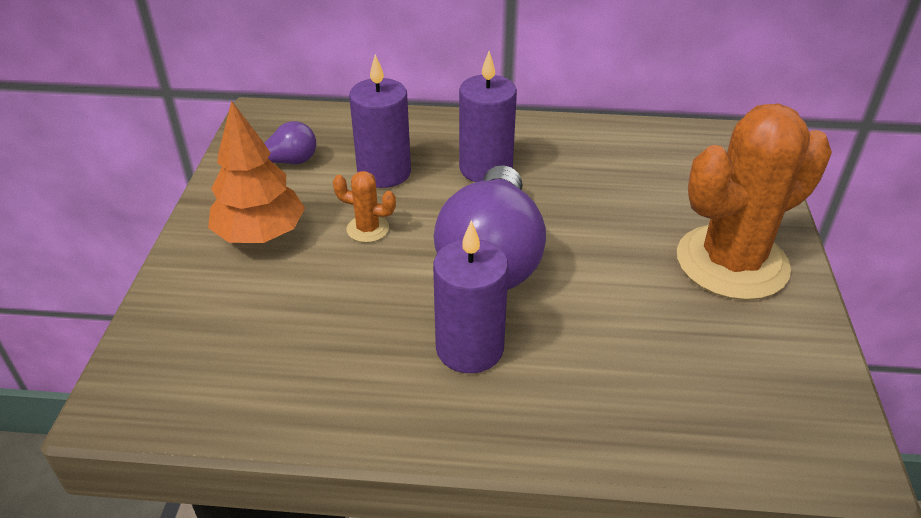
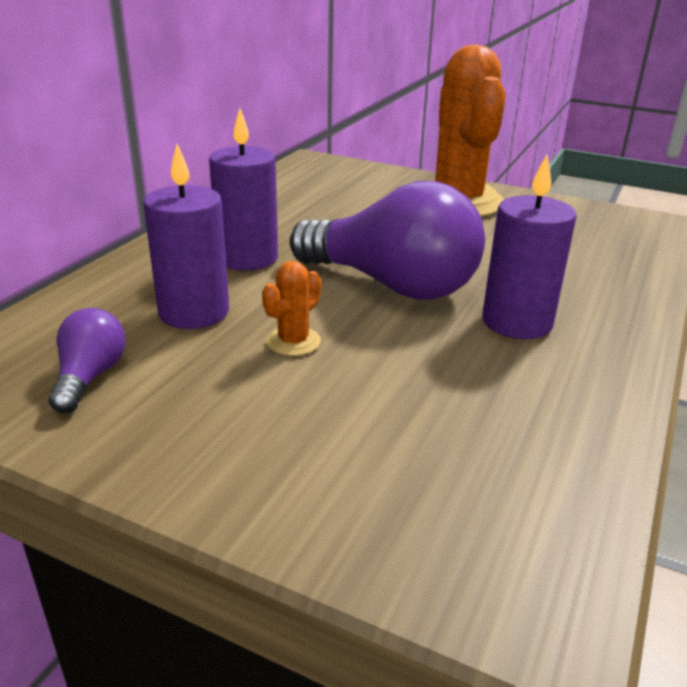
camera: 70 degrees left, 10 degrees down
orange tree [208,101,305,243] -> none

